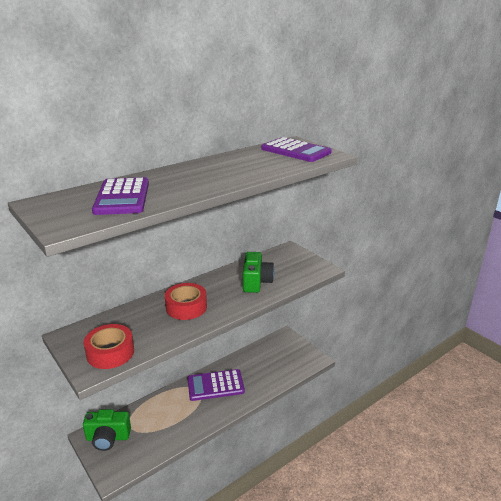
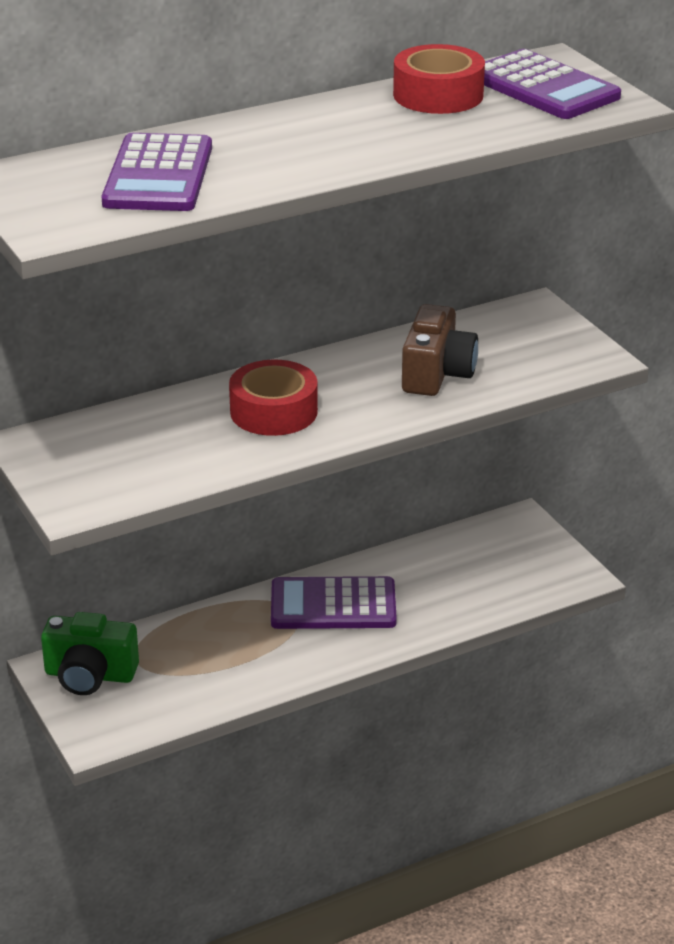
camera: 10 degrees right, 5 degrees up
red tape [84,324,134,369] -> red tape moved to [393,44,485,114]
green camera [243,252,275,293] -> brown camera [402,304,478,396]

